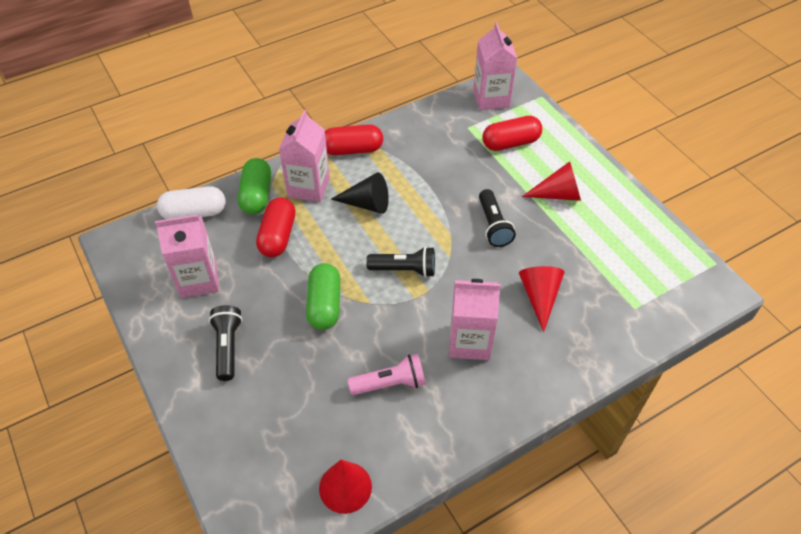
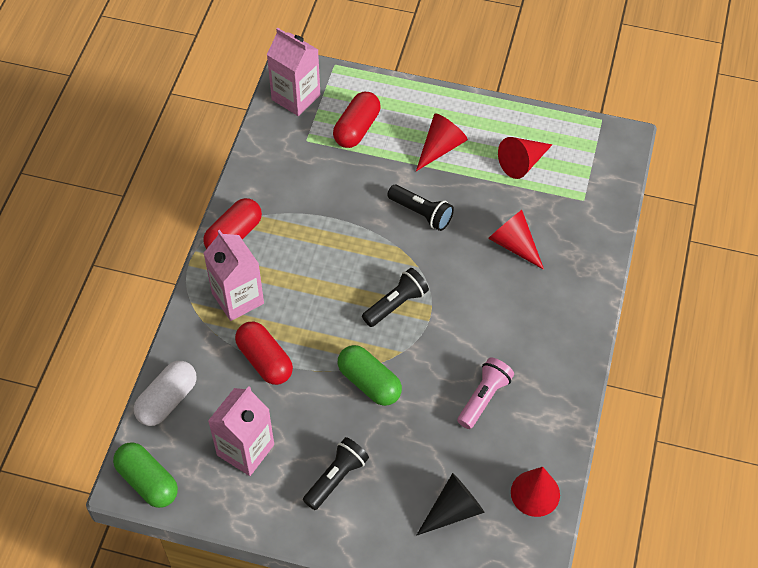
camera: 45 degrees left, 5 degrees up
black flashlight [209,305,242,381] -> black flashlight turned 90 degrees clockwise [303,437,369,510]
green capsule [238,158,271,215] -> green capsule moved to [113,442,178,508]
black cone [331,172,389,214] -> black cone moved to [416,473,485,536]
pink carton [449,279,501,360] -> none
none -> red cone [498,137,552,179]

